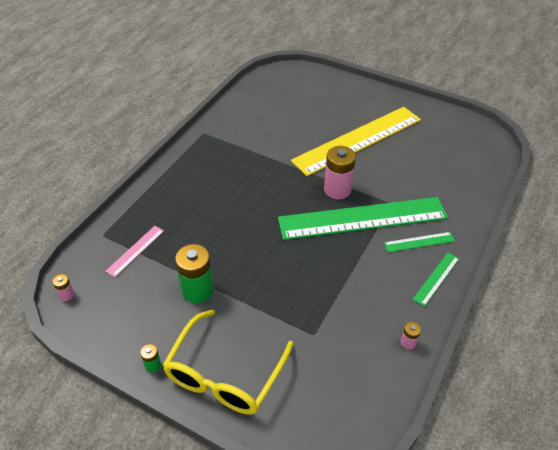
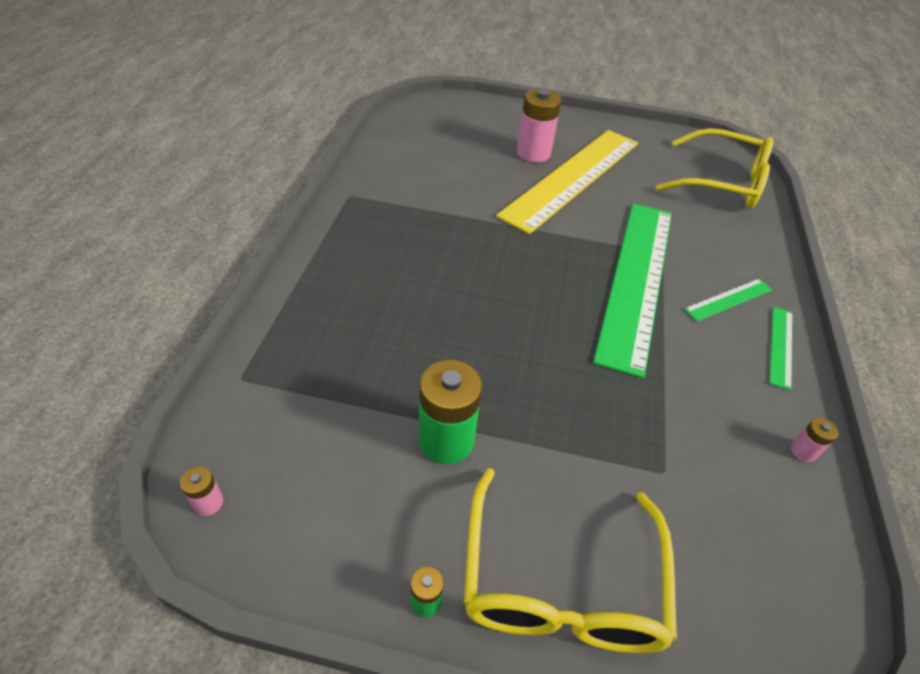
camera: 20 degrees left, 0 degrees up
pink ruler [105,226,164,277] -> none
green ruler [278,197,448,240] -> green ruler turned 45 degrees counterclockwise [593,204,672,378]
pink battery [324,146,356,199] -> pink battery moved to [517,89,562,162]
none -> yellow glasses [656,128,774,209]

